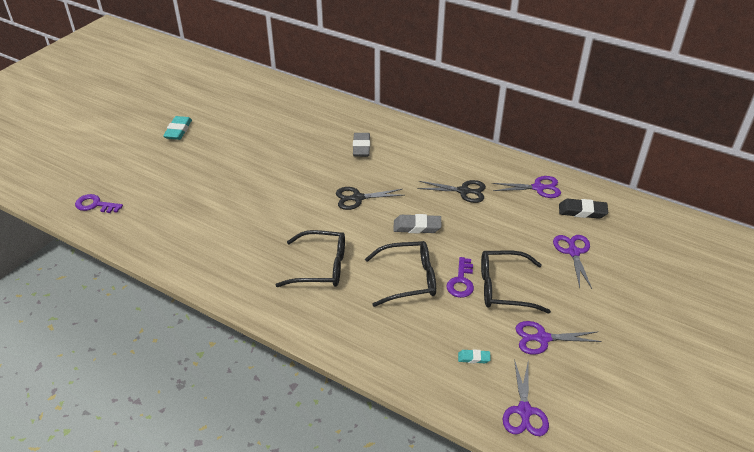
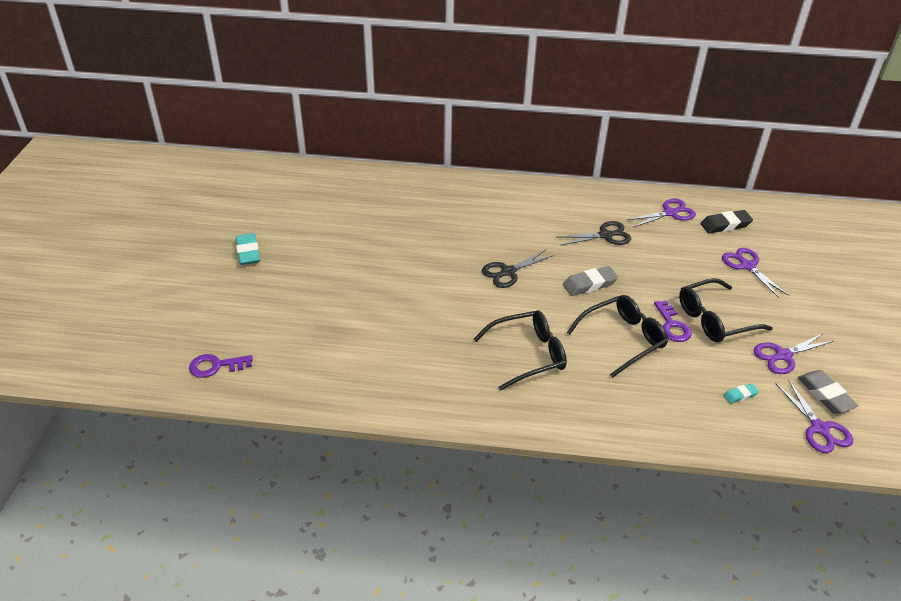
camera: 25 degrees left, 0 degrees up
grey eraser [353,133,370,157] -> grey eraser moved to [798,370,859,413]

